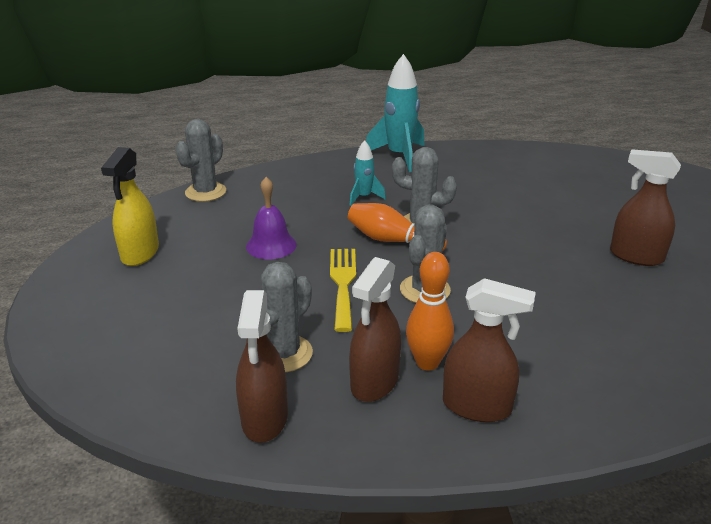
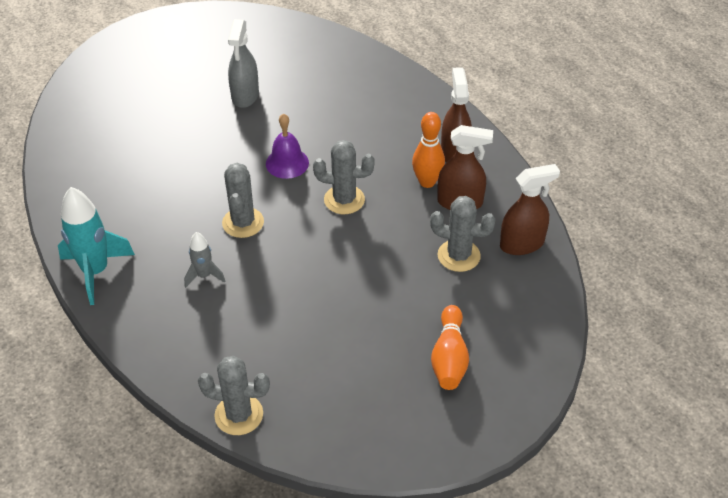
camera: 110 degrees left, 15 degrees up
yellow spray bottle [101,147,159,266] -> none
purple bell [246,177,297,259] -> purple bell moved to [266,113,309,179]
yellow fork [330,249,356,332] -> none
orange bowling pin [348,203,447,251] -> orange bowling pin moved to [431,305,469,390]
turquoise rocket [350,140,386,206] -> grey rocket [184,232,225,288]
brown spray bottle [610,149,681,266] -> grey spray bottle [228,19,259,108]

